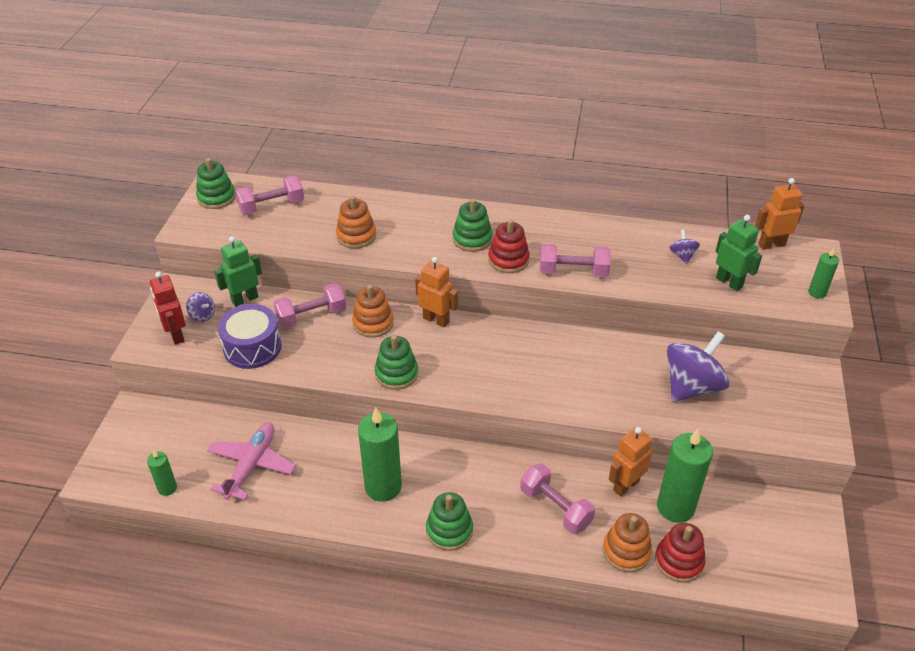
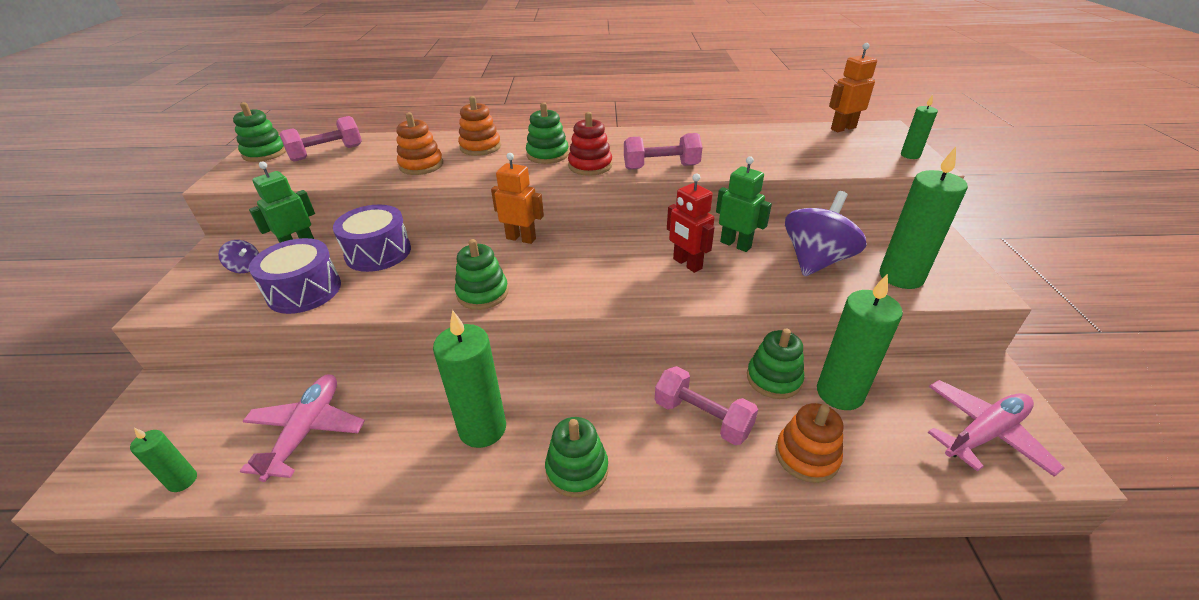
camera: 10 degrees left, 5 degrees down
red robot [150,271,186,345] -> red robot moved to [667,173,715,273]
pink dumbbell [274,283,346,328] -> purple drum [333,204,411,272]
orange stacking toy [352,285,394,338] -> orange stacking toy moved to [458,96,501,156]
orange robot [609,427,652,497] -> green stacking toy [747,329,804,399]
red stacking toy [655,523,706,582] -> none
purple spinning top [670,230,700,264] -> none
green robot [715,215,762,291] -> green robot moved to [716,156,772,252]
none -> green candle [880,147,968,289]
none -> pink plane [928,380,1064,477]

